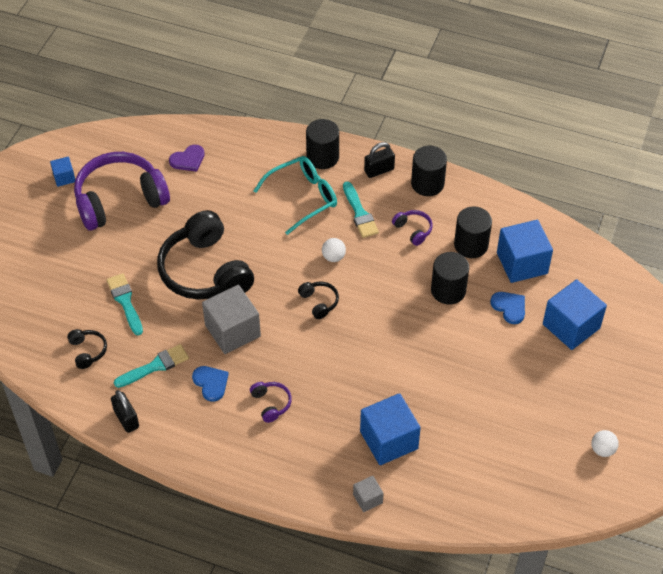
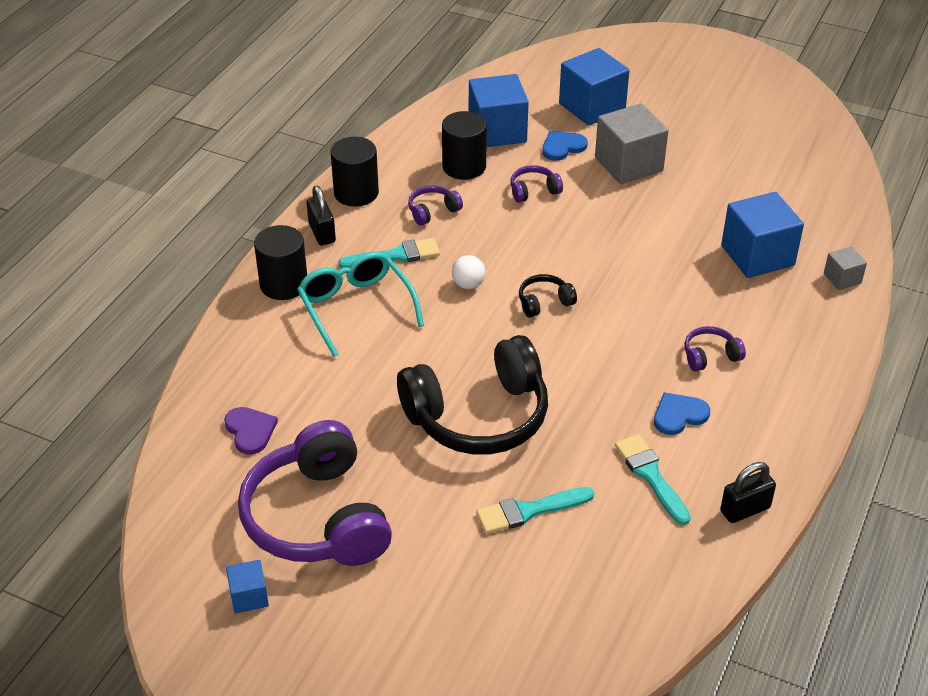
camera: 85 degrees left, 10 degrees down
black headphones [67,329,107,369] -> none
grey cube [202,285,261,354] -> grey cube moved to [595,103,668,184]
black cylinder [431,252,469,305] -> purple headphones [510,165,563,203]
white ball [591,430,619,457] -> none

